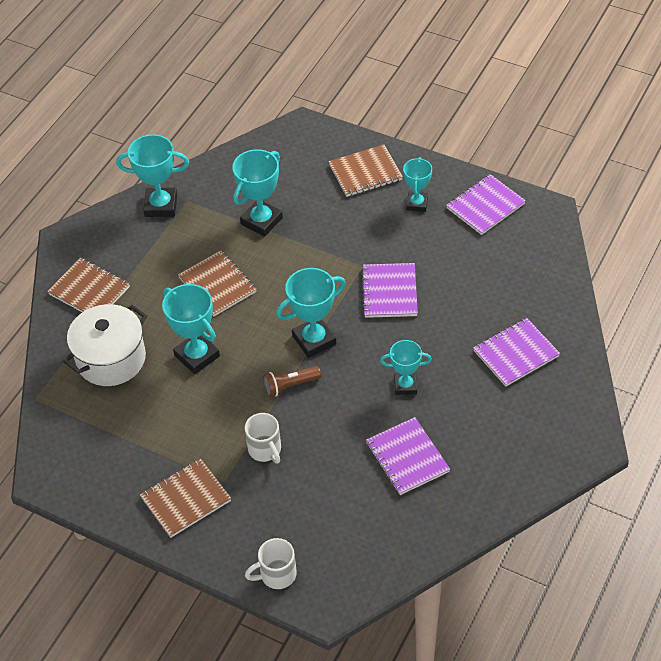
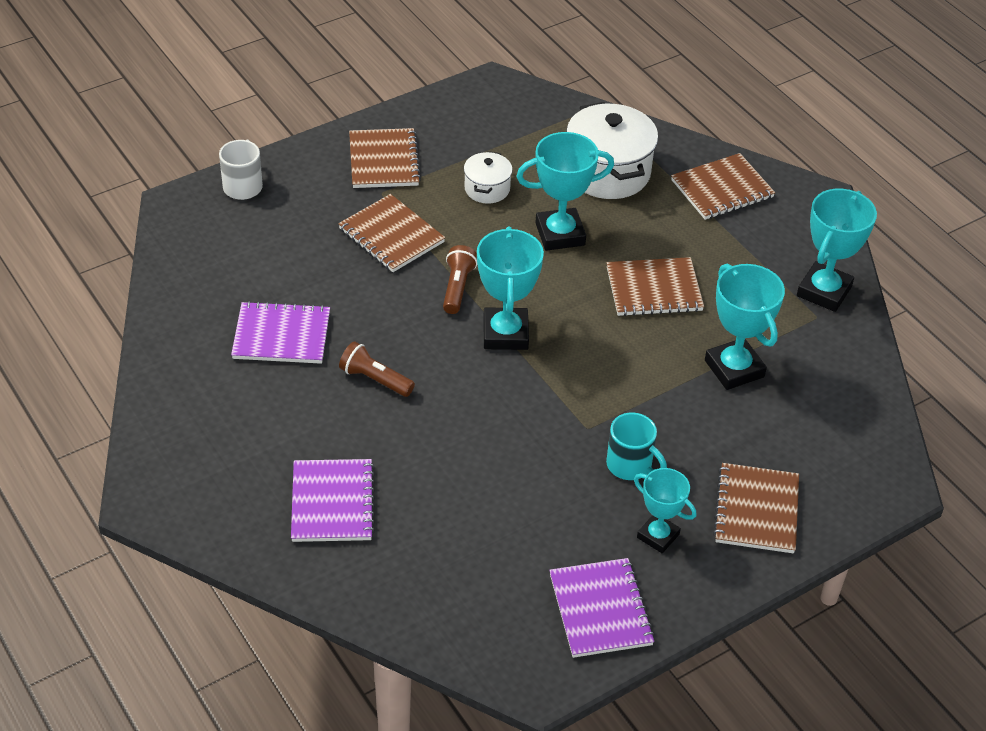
camera: 115 degrees right, 5 degrees down
white mug [245,413,281,463] -> brown notebook [338,194,445,272]
purple notebook [361,263,418,318] -> none
turquoise trophy [380,340,432,395] -> brown flashlight [339,341,415,397]
none -> white pot [464,151,513,204]
none -> turquoise mug [606,412,667,480]

